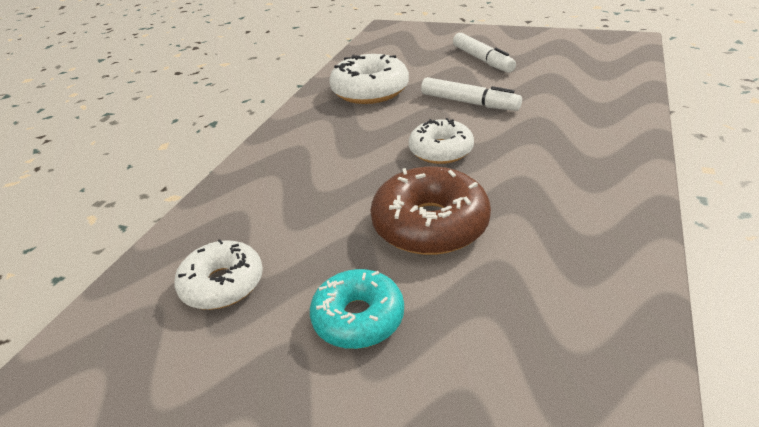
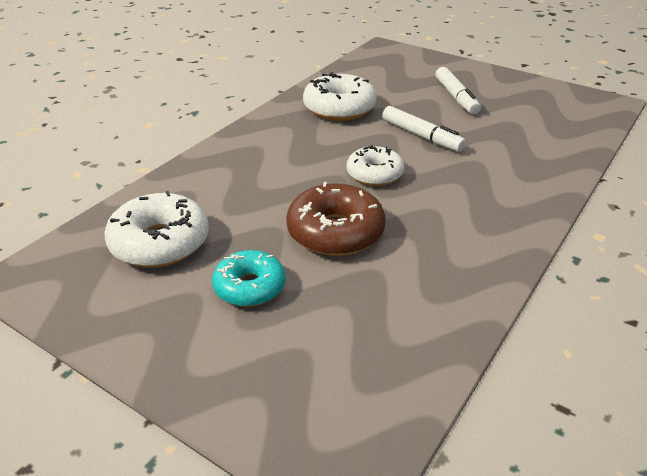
camera: 10 degrees right, 0 degrees up
white donut [175,239,263,310] -> white donut [104,191,209,268], size x1.50

